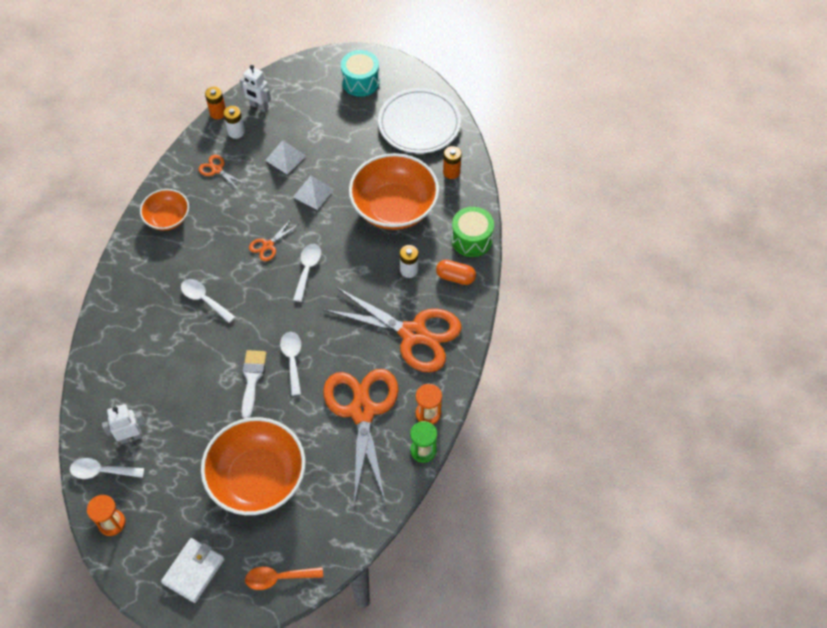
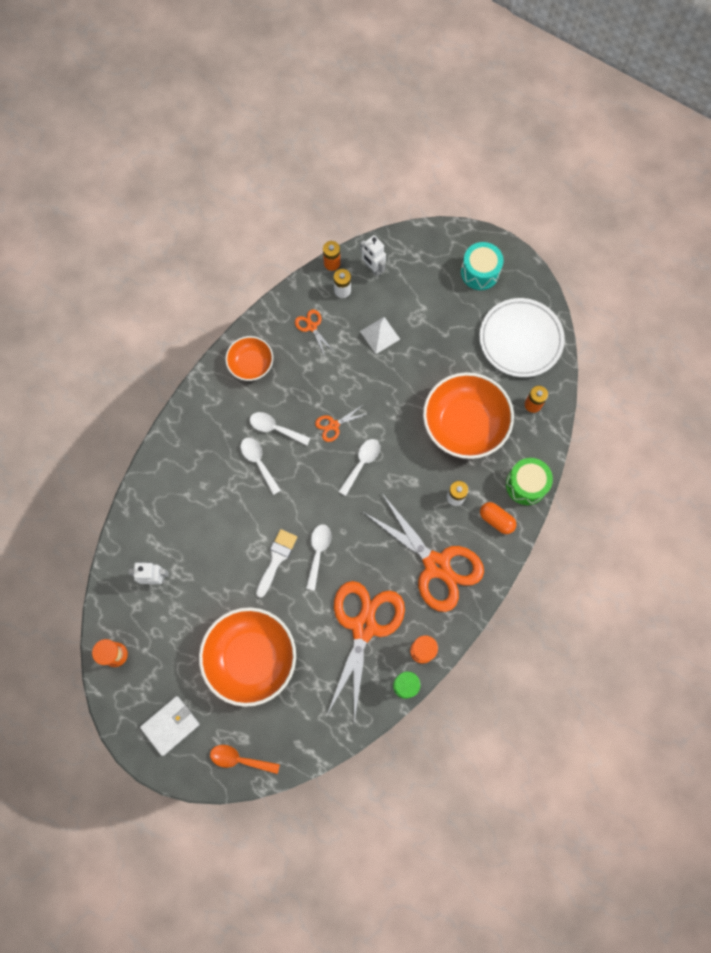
camera: 20 degrees right, 15 degrees up
white spoon [70,458,145,479] -> white spoon moved to [250,412,311,446]
white pyramid [293,176,334,210] -> none

